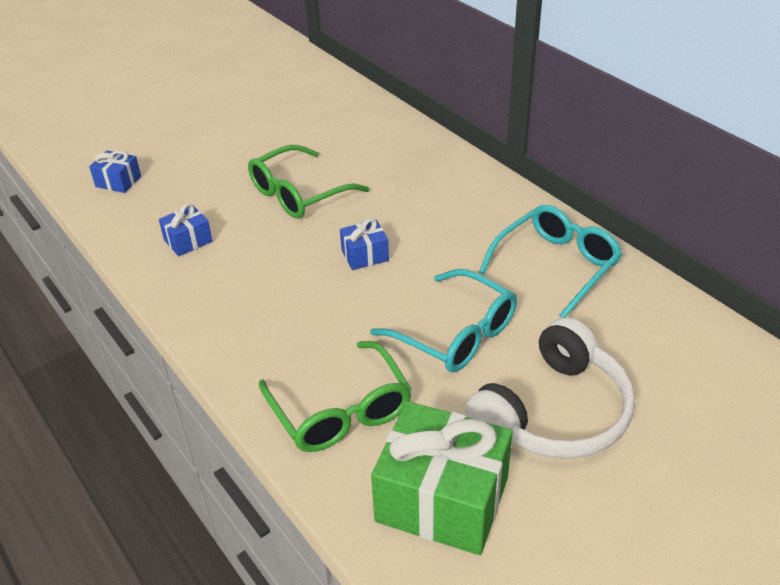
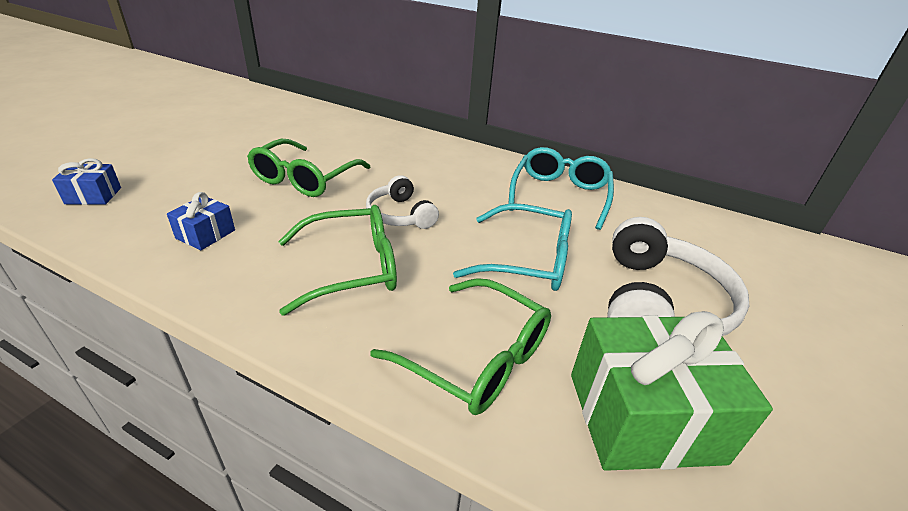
camera: 30 degrees left, 5 degrees down
blue gift [340,218,389,270] -> white headphones [366,175,439,229]
none -> green glasses [278,205,397,316]

